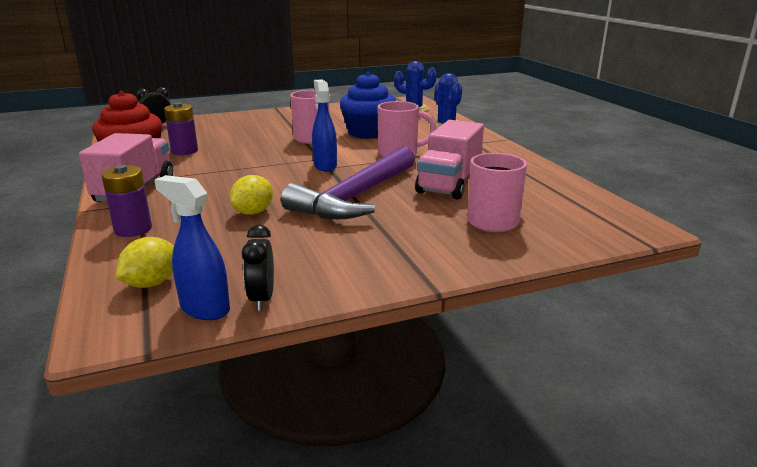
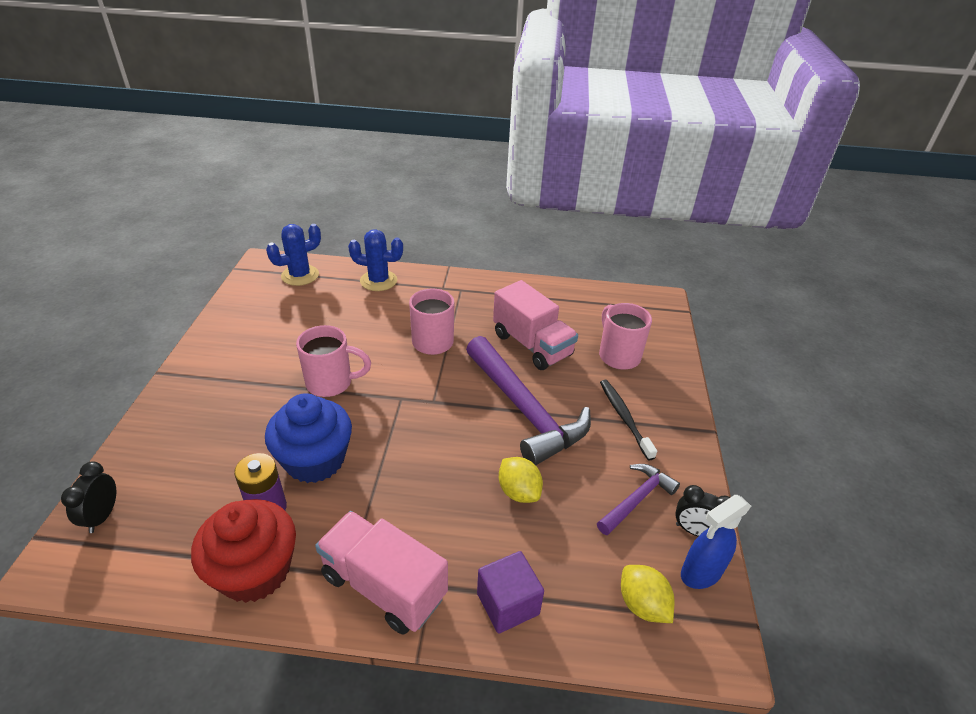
camera: 65 degrees left, 15 degrees up
purple battery [101,165,152,237] -> purple cube [477,551,544,633]
blue spray bottle [312,79,337,171] -> none
blue cupcake [340,72,396,139] -> blue cupcake moved to [265,393,352,483]
none -> purple hammer [597,464,680,535]
none -> black toothbrush [600,380,657,460]

